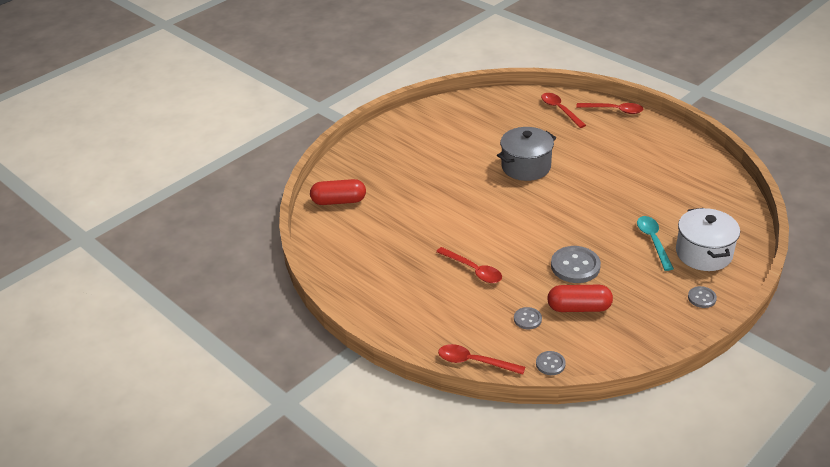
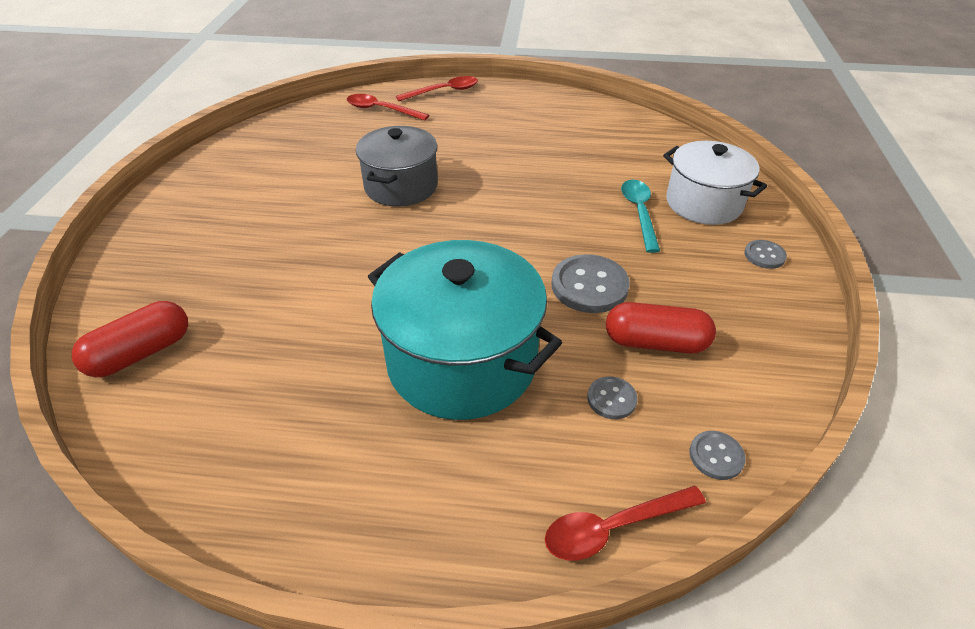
camera: 40 degrees left, 5 degrees up
red spoon [436,247,502,283] -> turquoise pot [368,240,562,420]
red capsule [547,285,613,312] -> red capsule turned 45 degrees clockwise [606,302,716,353]
turquoise spoon [637,216,674,271] -> turquoise spoon turned 45 degrees clockwise [621,179,660,253]

